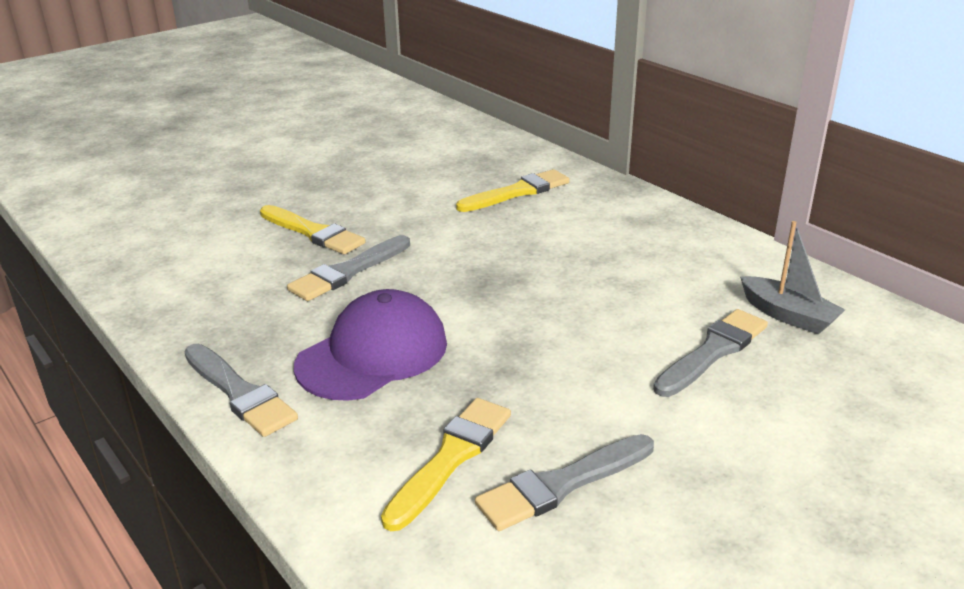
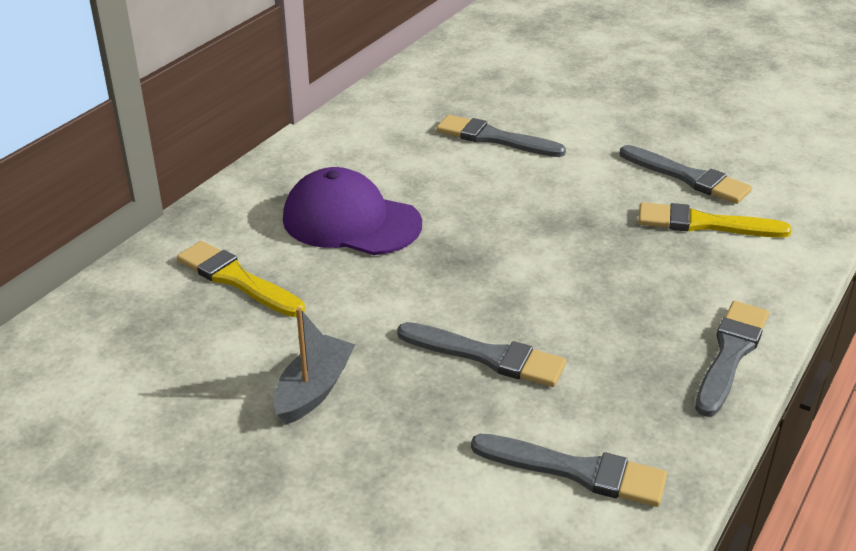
camera: 110 degrees left, 5 degrees up
yellow brush [260,205,366,254] -> none
purple cap [294,289,447,401] -> purple cap moved to [283,167,422,255]
grey boat [740,221,845,334] -> grey boat moved to [274,307,355,425]
none -> grey brush [471,434,667,507]

